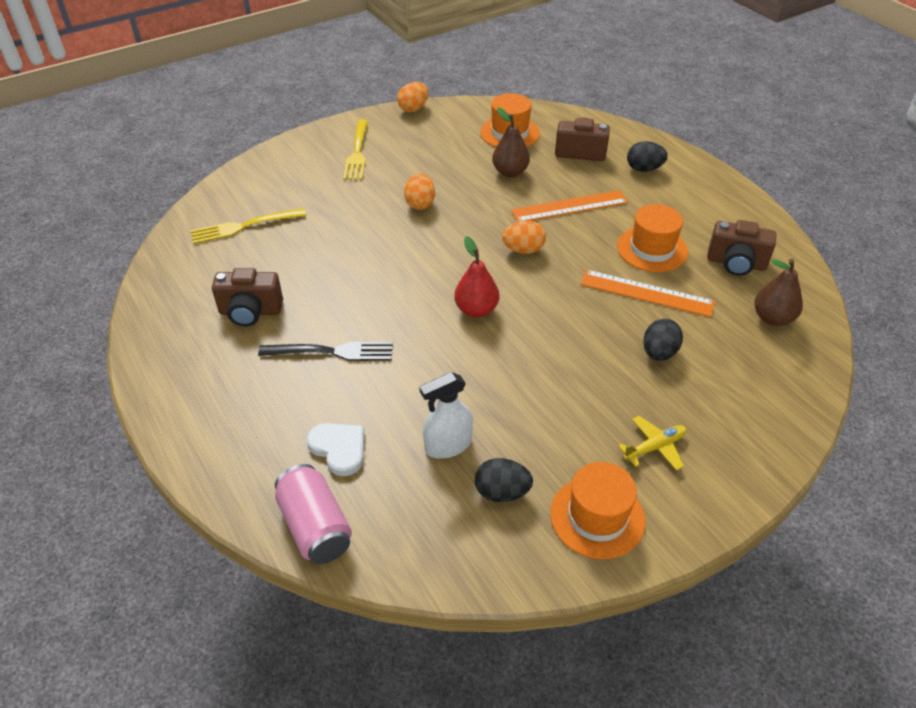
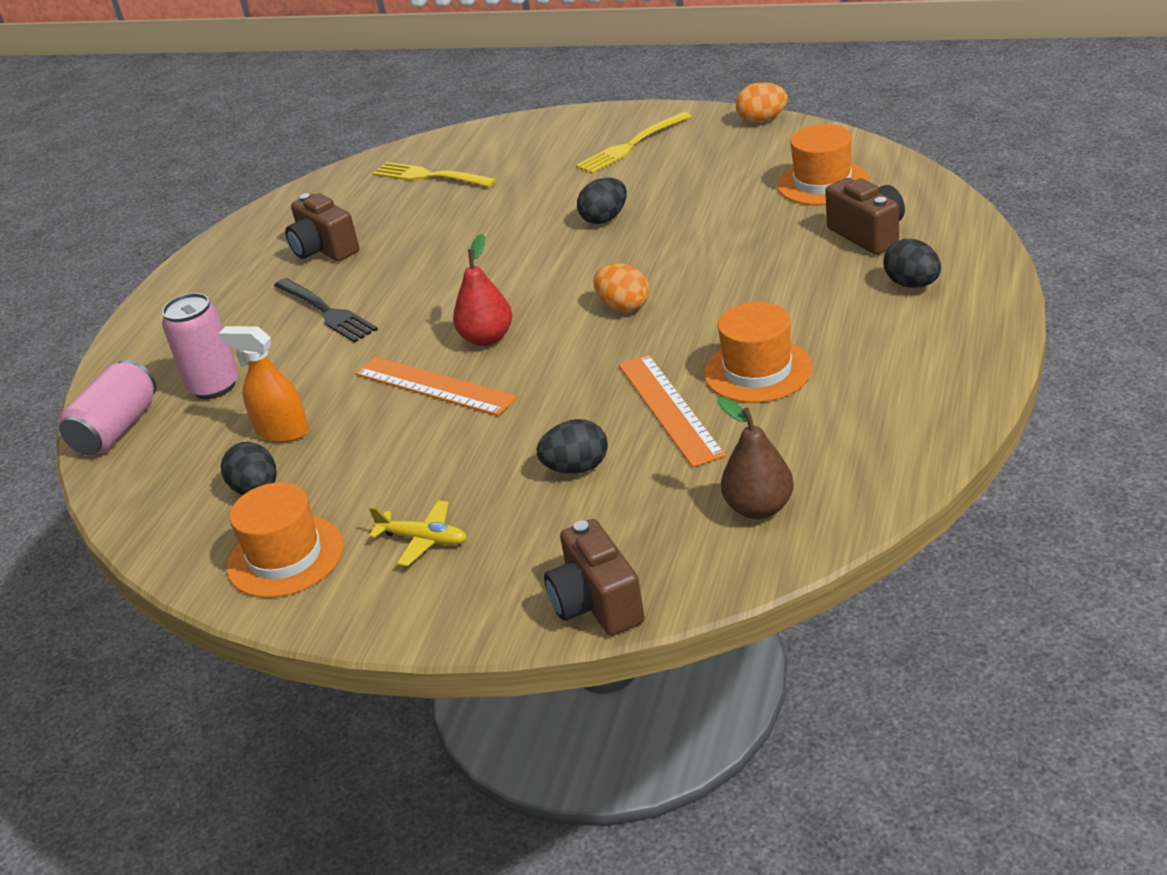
camera: 55 degrees right, 10 degrees down
white heart [307,423,364,476] -> pink can [162,293,239,399]
orange egg [404,173,435,210] -> black egg [577,178,627,224]
white spray bottle [419,372,473,459] -> orange spray bottle [218,326,309,442]
brown pear [492,107,530,177] -> none
orange ruler [511,190,628,222] -> orange ruler moved to [355,356,518,416]
brown camera [707,220,776,276] -> brown camera moved to [544,519,645,636]

